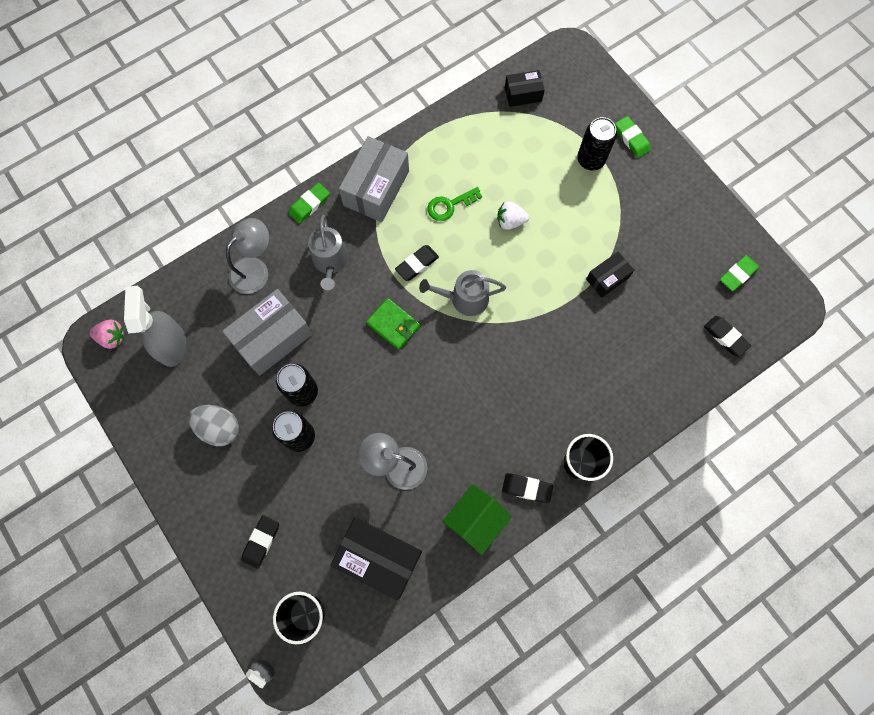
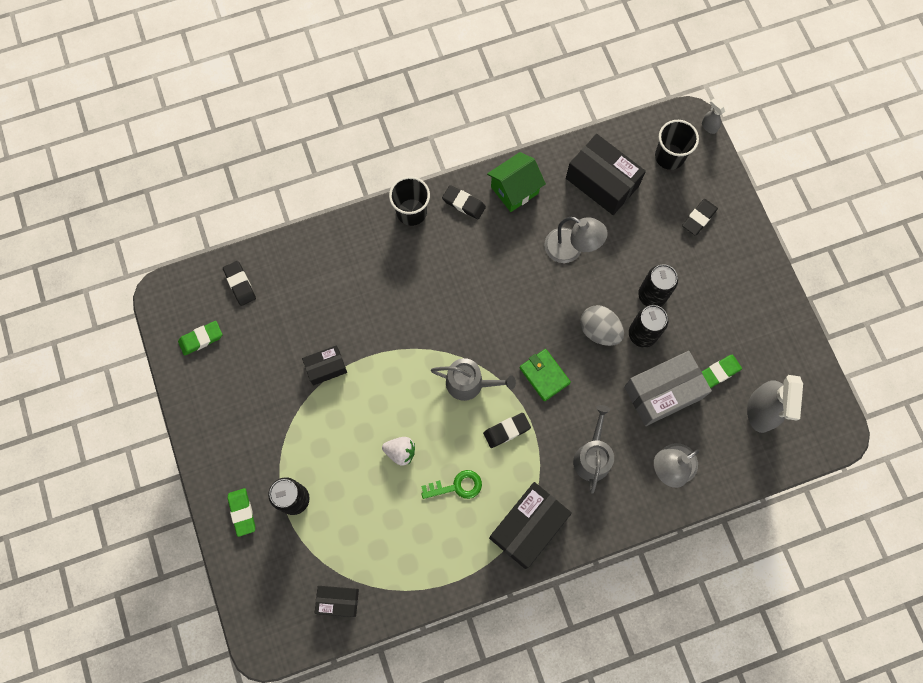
camera: 165 degrees left, 0 degrees up
pink strawberry [89,320,124,349] -> none
grey egg [188,405,239,446] -> grey egg moved to [580,305,624,346]
green eraser [288,183,330,224] -> green eraser moved to [702,355,742,388]
grey box [339,136,409,222] -> black box [489,482,572,569]

